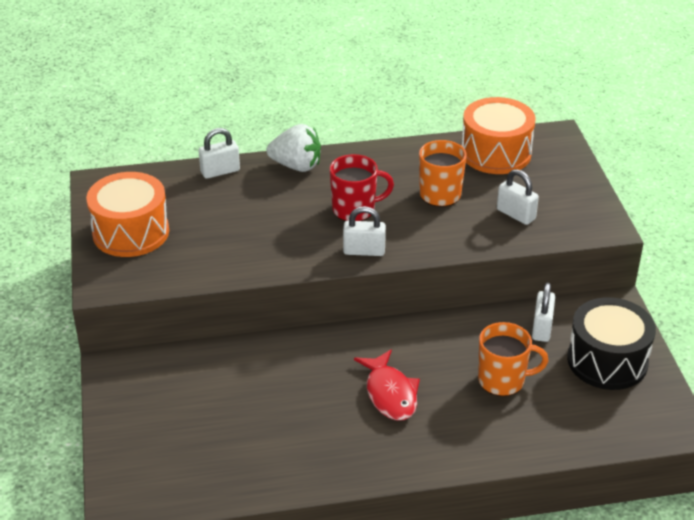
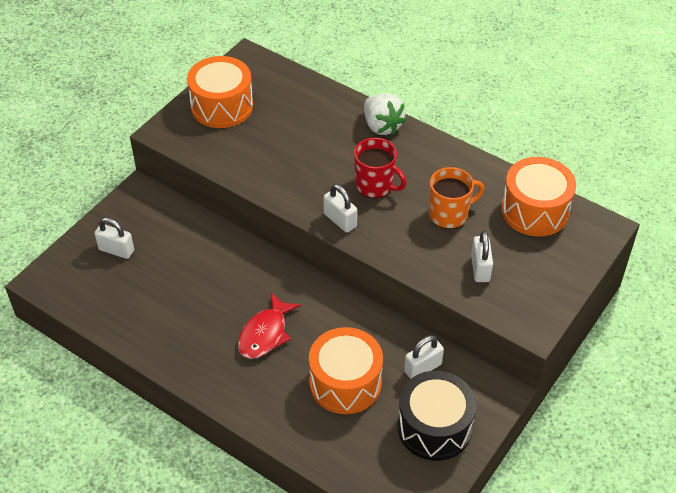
camera: 45 degrees right, 10 degrees up
white padlock [199,128,240,179] -> white padlock moved to [94,217,134,259]
orange mug [478,322,548,397] -> orange drum [309,327,383,414]

